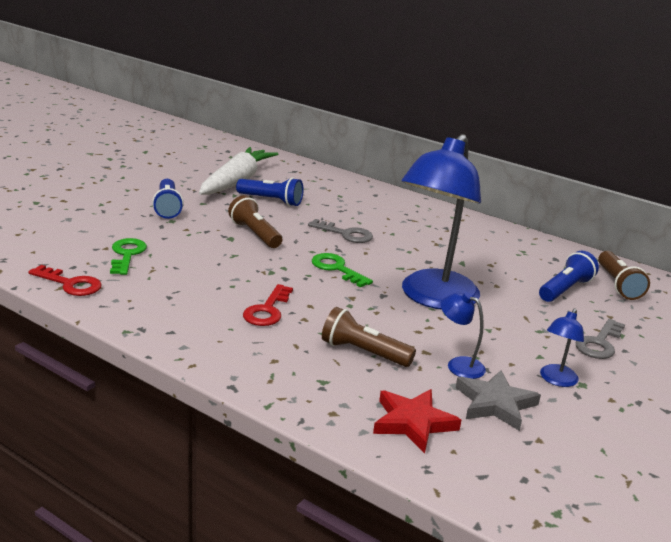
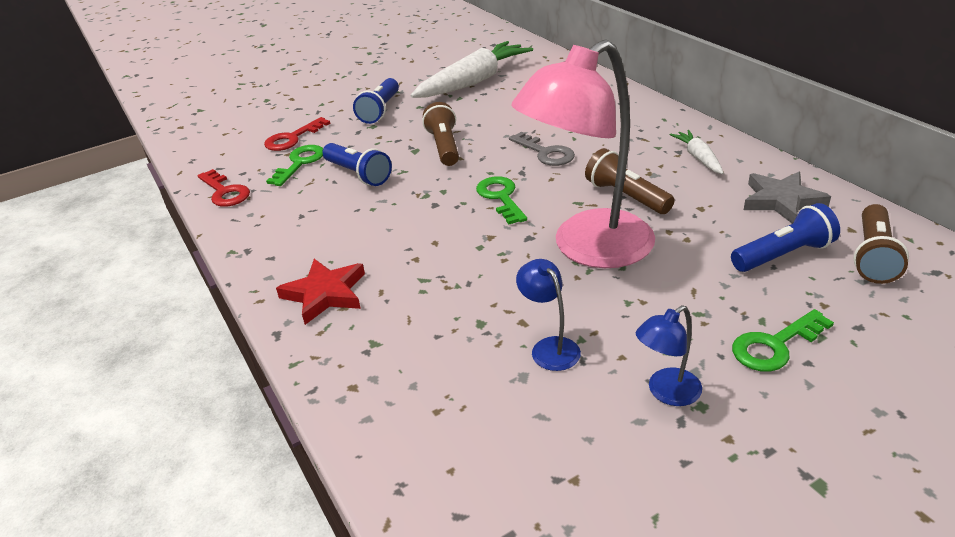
camera: 30 degrees right, 10 degrees up
blue flashlight [236,178,304,206] -> blue flashlight moved to [323,143,392,186]
red key [243,284,293,326] -> red key moved to [264,117,330,151]
brown flashlight [322,307,416,367] -> brown flashlight moved to [585,148,675,214]
red star [373,389,461,453] -> red star moved to [276,259,365,325]
blue lamp [401,134,481,310] -> pink lamp [511,39,655,268]
grey star [456,370,541,431] -> grey star moved to [744,172,831,224]
grey key [575,319,625,359] -> green key [732,309,834,372]
none -> white carrot [670,130,724,174]

